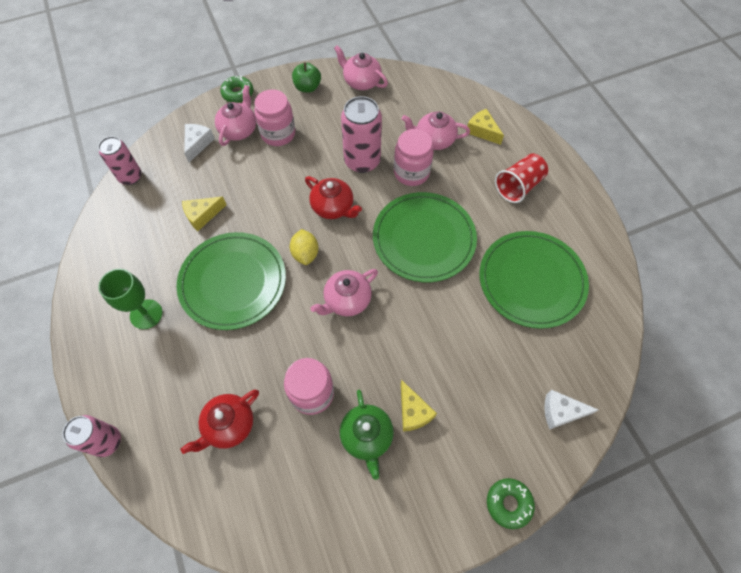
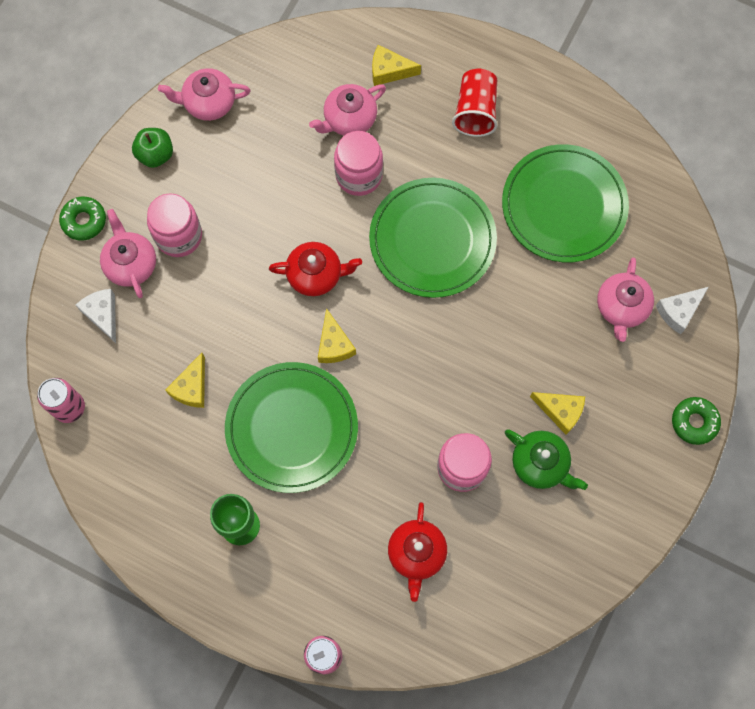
camera: 40 degrees left, 10 degrees up
yellow lemon [290,229,319,265] -> yellow cheese [318,308,356,363]
pink teapot [310,269,378,316] -> pink teapot moved to [597,258,654,342]
pink can [341,96,382,173] -> none

